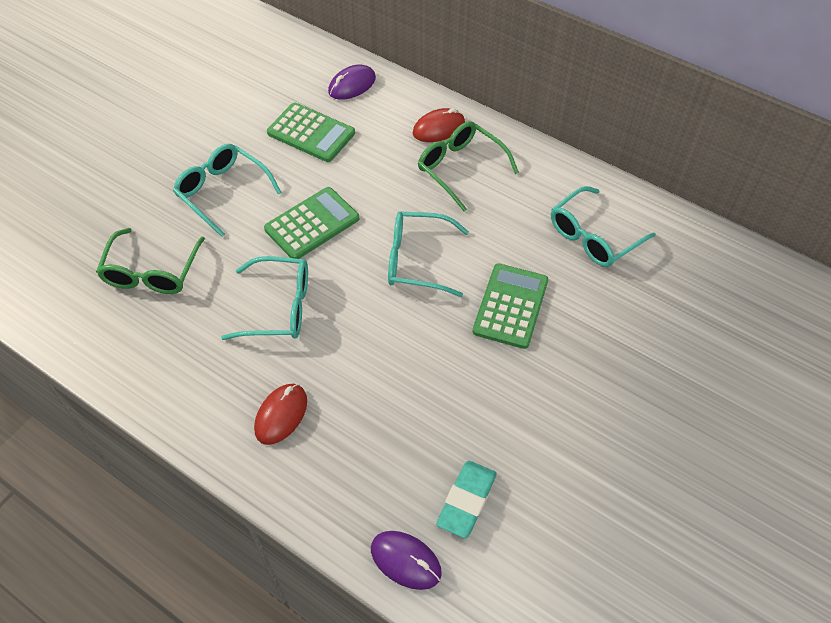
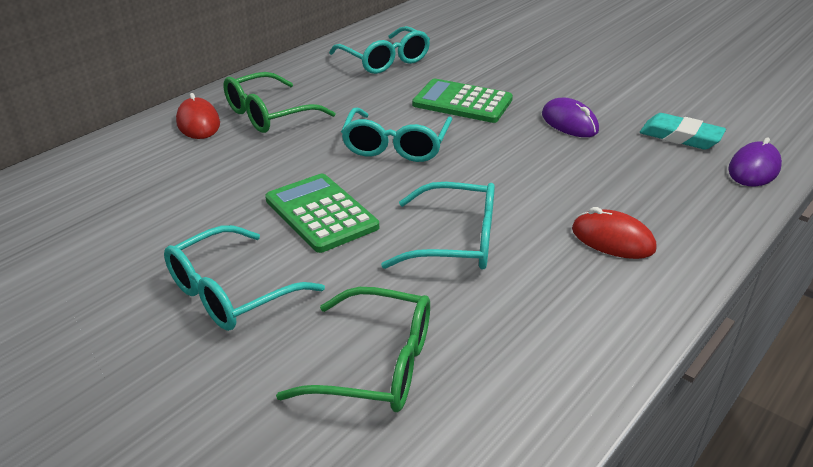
camera: 85 degrees left, 20 degrees down
turquoise glasses [221,256,308,340] -> turquoise glasses turned 90 degrees clockwise [381,182,495,270]
green calculator [267,103,355,162] -> none
purple mouse [328,65,376,100] -> purple mouse moved to [542,98,599,137]

